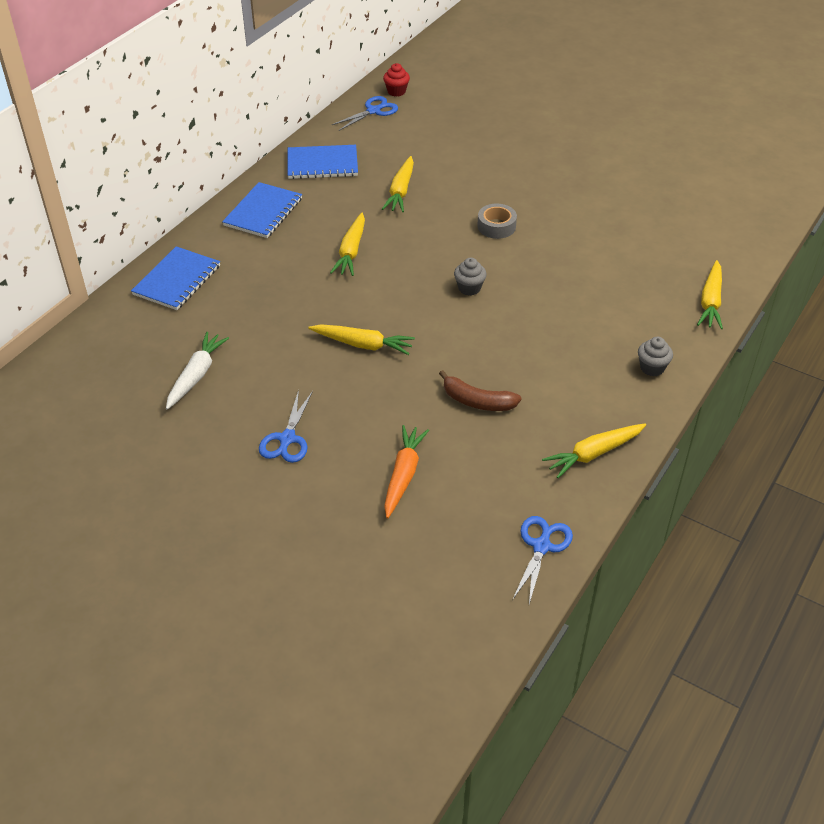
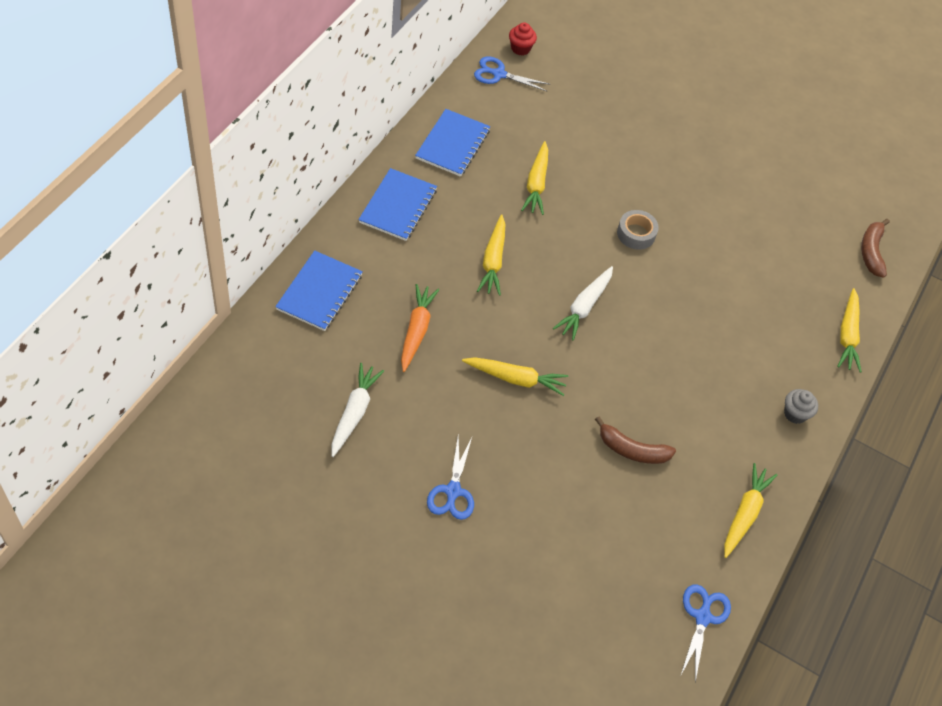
camera: 10 degrees left, 10 degrees up
blue notebook [288,145,358,179] -> blue notebook turned 60 degrees counterclockwise [415,109,490,177]
blue scissors [332,96,398,131] -> blue scissors turned 120 degrees counterclockwise [474,57,549,92]
orange carrot [384,425,429,519] -> orange carrot moved to [401,284,439,372]
grey cupcake [454,258,487,296] -> none
yellow carrot [542,424,646,478] -> yellow carrot turned 150 degrees clockwise [724,463,777,558]
none -> white carrot [553,266,613,340]
none -> brown banana [861,219,890,278]

